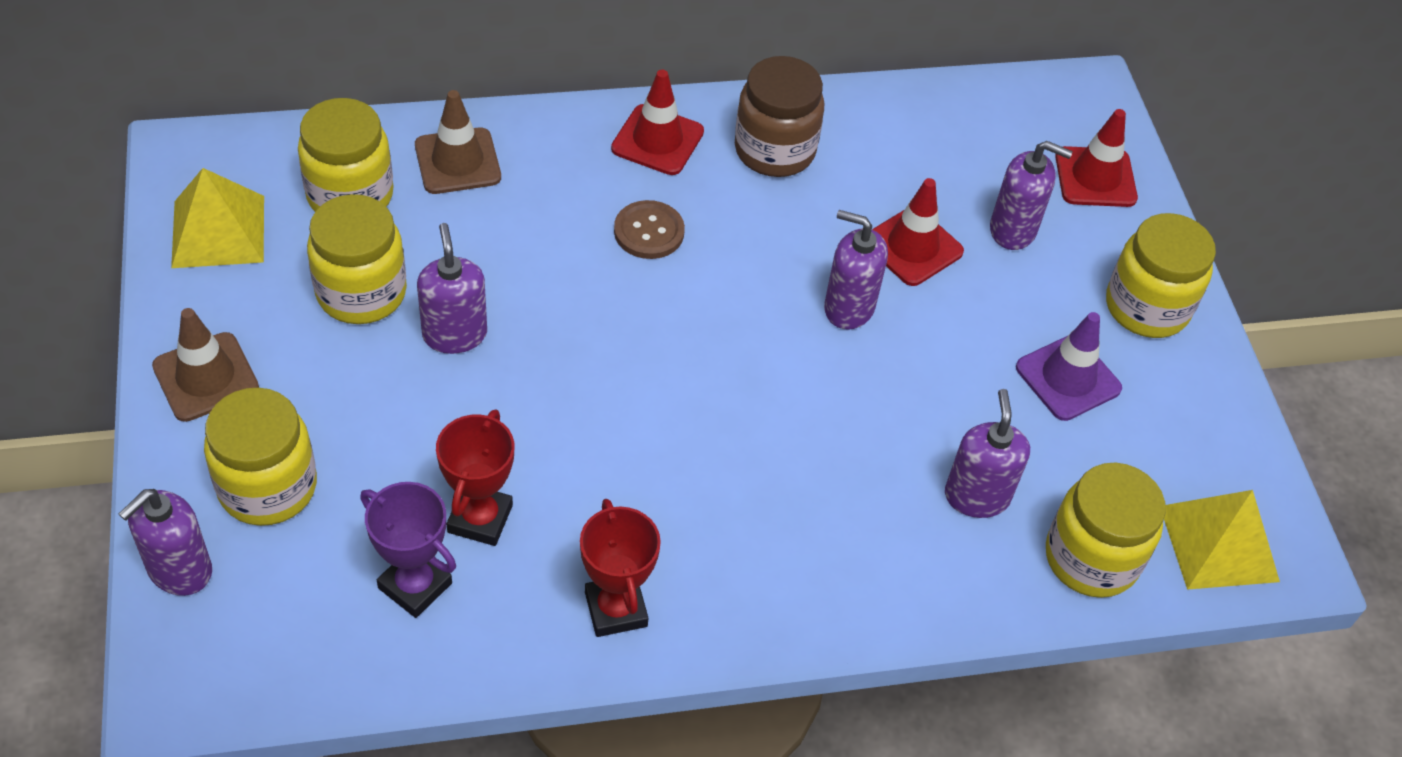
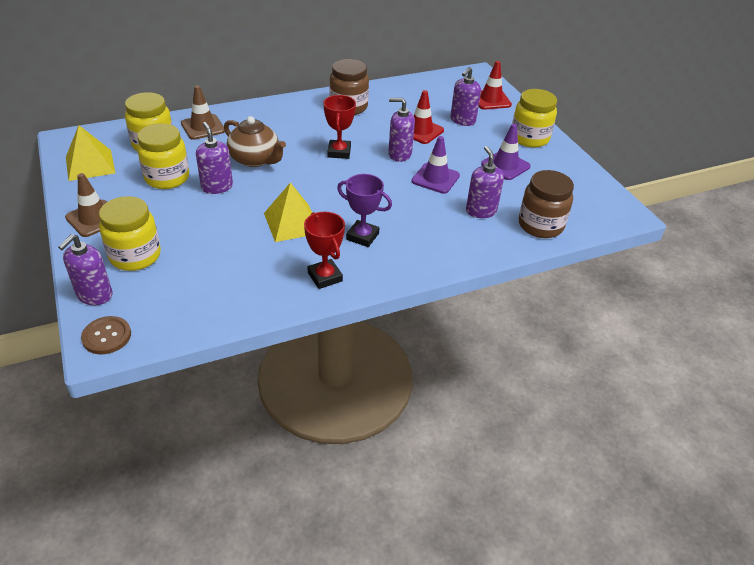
camera: 10 degrees left, 10 degrees down
purple trophy [360,482,456,618] -> purple trophy moved to [337,174,392,247]
red trophy [436,409,514,546] -> red trophy moved to [323,95,356,159]
red traffic cone [611,70,704,175] -> none
brown button [614,200,685,259] -> brown button moved to [81,316,131,354]
purple soap dispenser [990,141,1073,250] -> purple soap dispenser turned 120 degrees clockwise [450,67,481,126]
yellow jar [1046,463,1166,598] -> brown jar [519,170,574,238]
yellow pyramid [1164,490,1280,590] -> yellow pyramid moved to [264,182,312,242]
none -> brown teapot [224,116,286,167]
none -> purple traffic cone [412,136,460,194]

